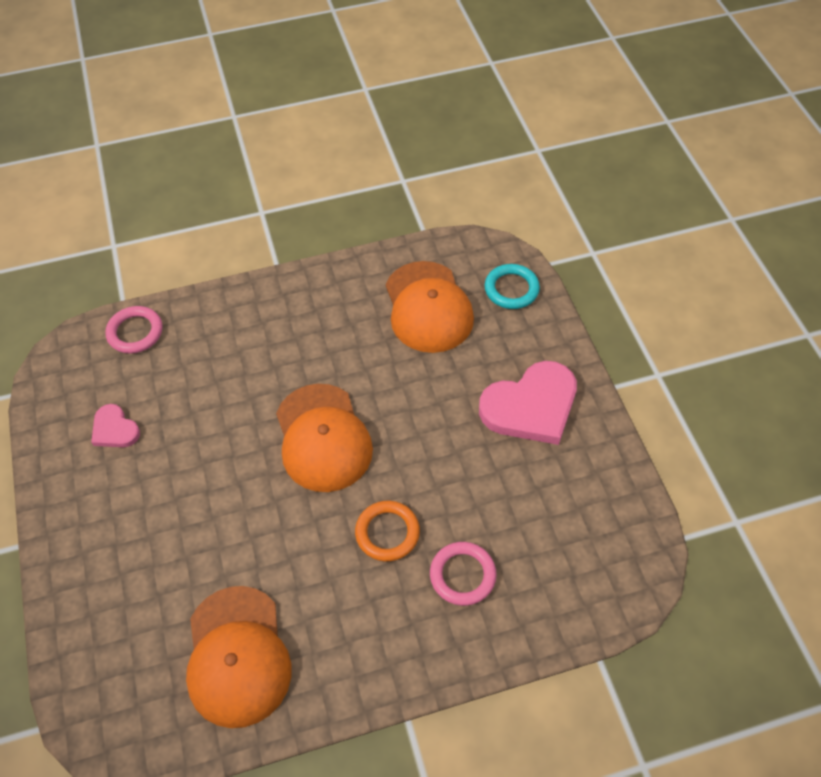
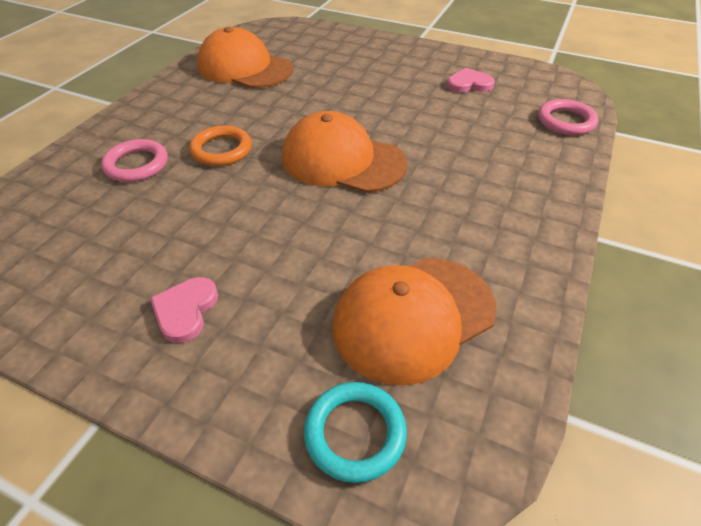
camera: 130 degrees right, 10 degrees down
orange cap [386,261,474,353] -> orange cap turned 60 degrees counterclockwise [332,258,497,386]
pink heart [479,361,577,445] -> pink heart [150,277,218,343], size x0.51

